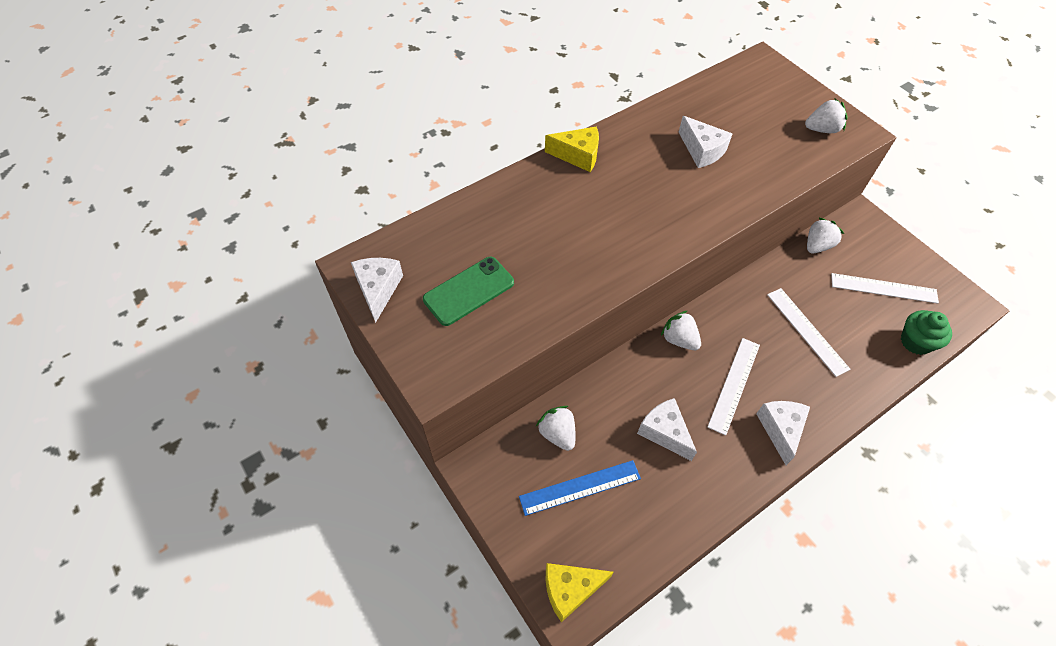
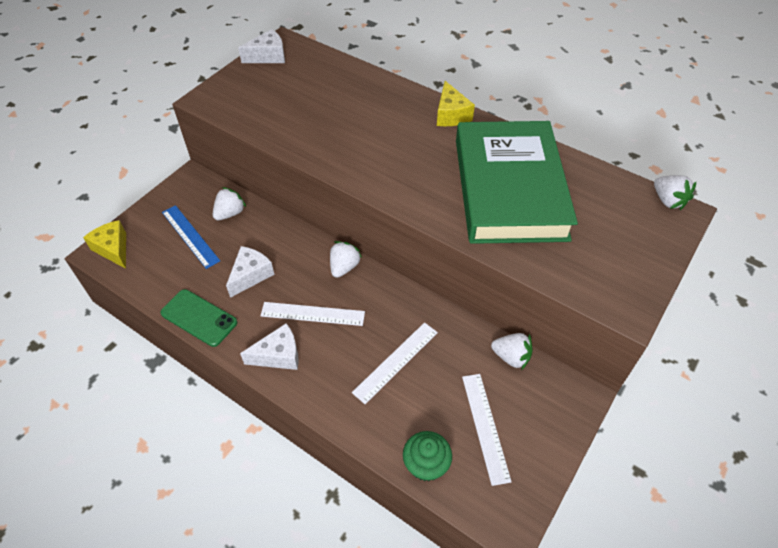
camera: 70 degrees right, 5 degrees down
green phone [423,257,514,326] -> green phone moved to [160,289,237,347]
white cheese [679,116,732,168] -> green book [456,121,578,244]
white strawberry [805,98,848,133] -> white strawberry moved to [654,175,696,210]

